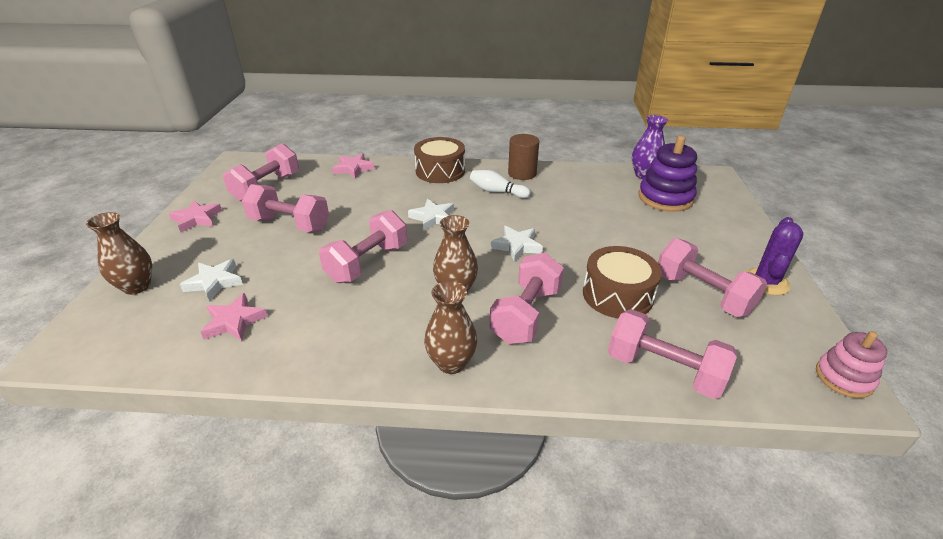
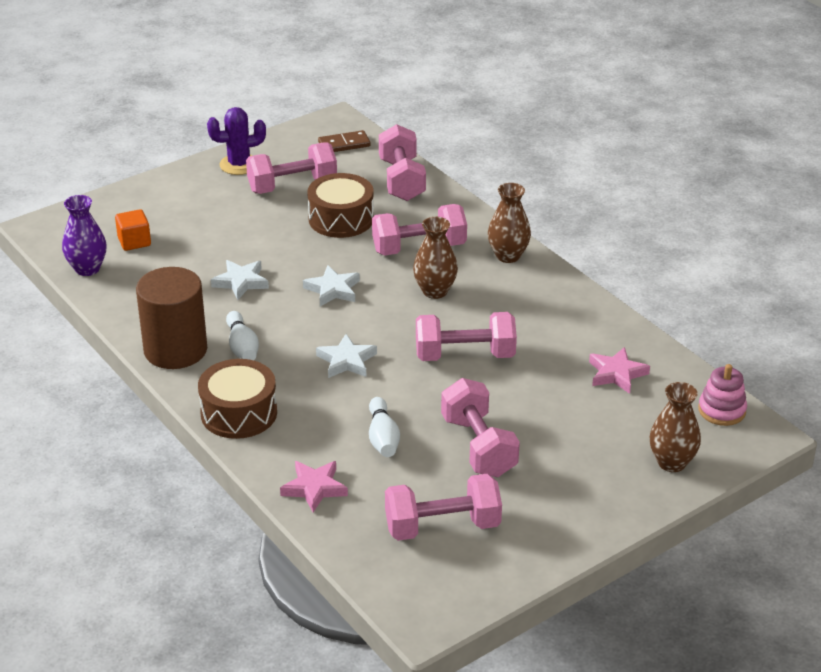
camera: 130 degrees left, 0 degrees up
pink star [169,200,222,232] -> none
white star [180,259,243,302] -> white star moved to [211,260,269,300]
brown cylinder [508,134,539,180] -> brown cylinder [136,267,207,369], size x1.53
purple stacking toy [639,135,697,212] -> orange cube [115,209,151,251]
pink dumbbell [658,238,767,317] -> pink dumbbell turned 60 degrees clockwise [246,142,337,194]
pink stacking toy [816,331,887,398] -> pink stacking toy moved to [698,364,747,426]
none -> brown domino [318,130,371,152]
none -> white bowling pin [369,397,400,457]

